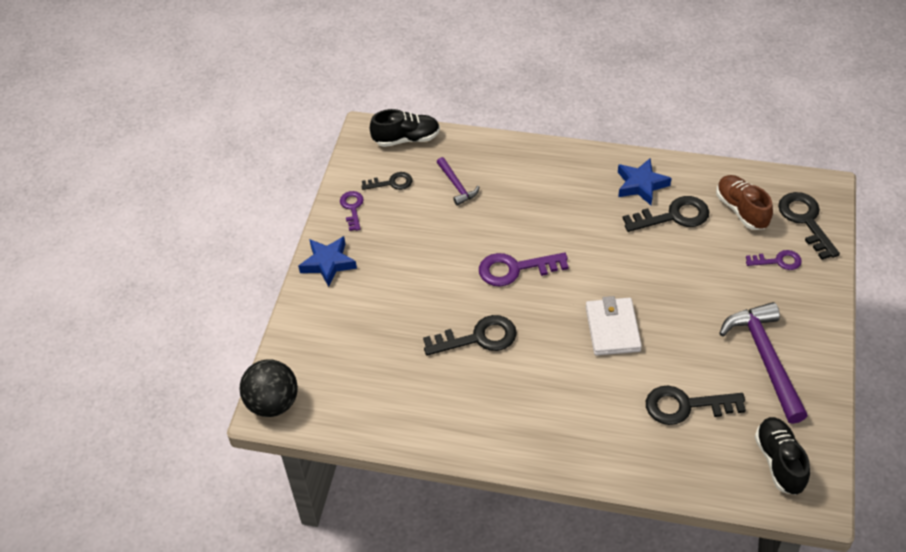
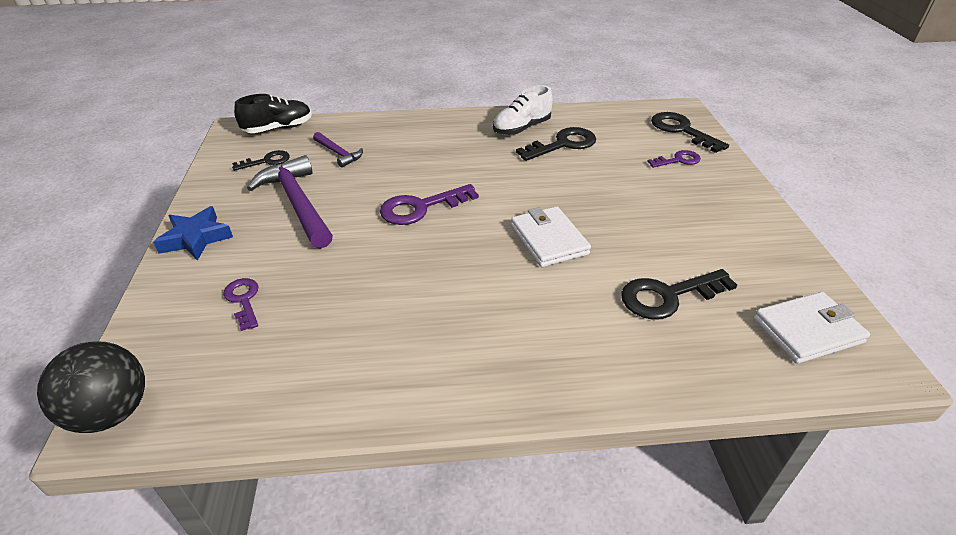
camera: 20 degrees left, 10 degrees down
purple key [340,191,364,231] -> purple key moved to [223,278,259,331]
black key [423,315,517,356] -> none
blue star [618,158,671,205] -> white shoe [493,85,553,135]
brown shoe [716,175,773,230] -> none
purple hammer [719,302,808,424] -> purple hammer moved to [247,155,333,249]
black shoe [755,417,810,495] -> white wallet [753,292,870,364]

